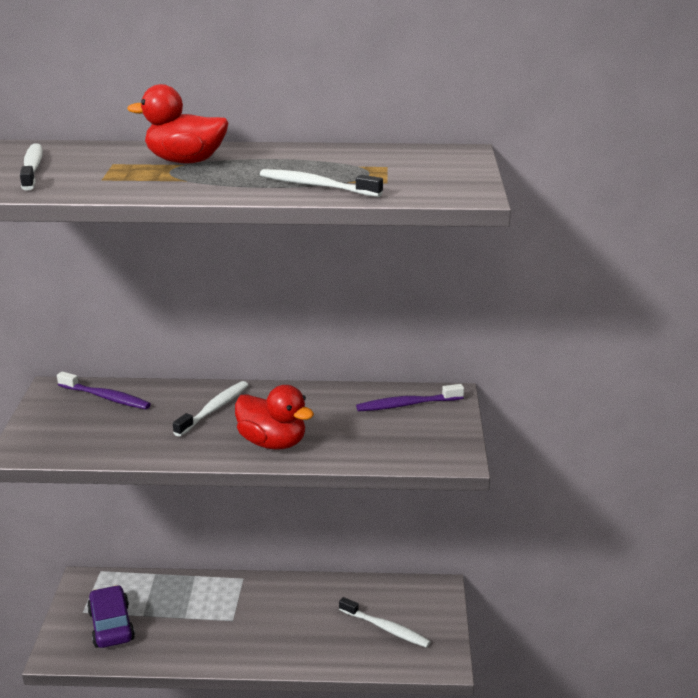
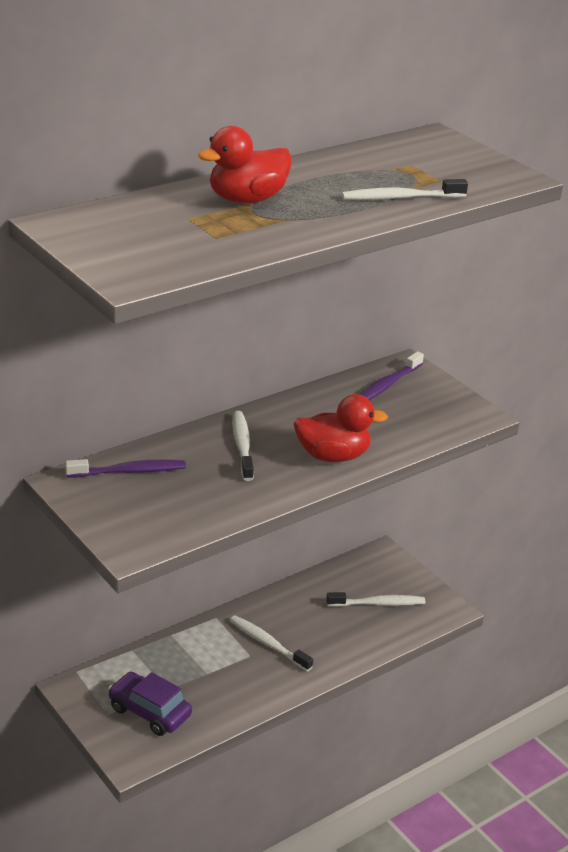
camera: 40 degrees left, 5 degrees up
white toothbrush [20,143,43,191] -> white toothbrush moved to [230,615,313,672]

